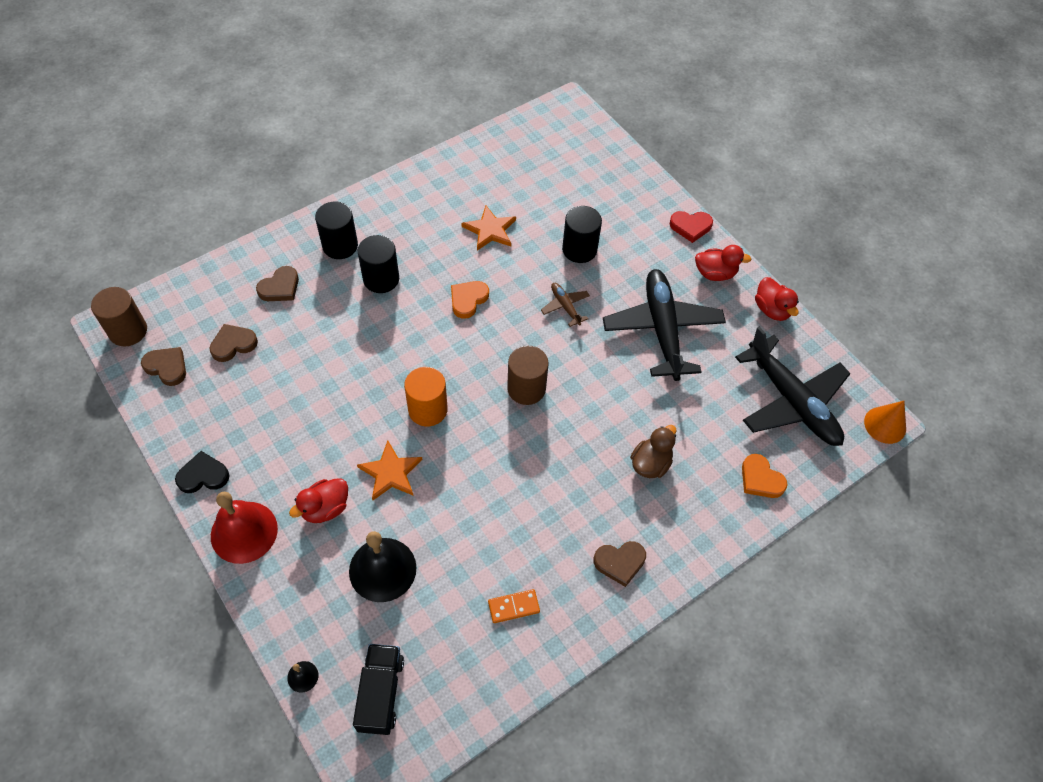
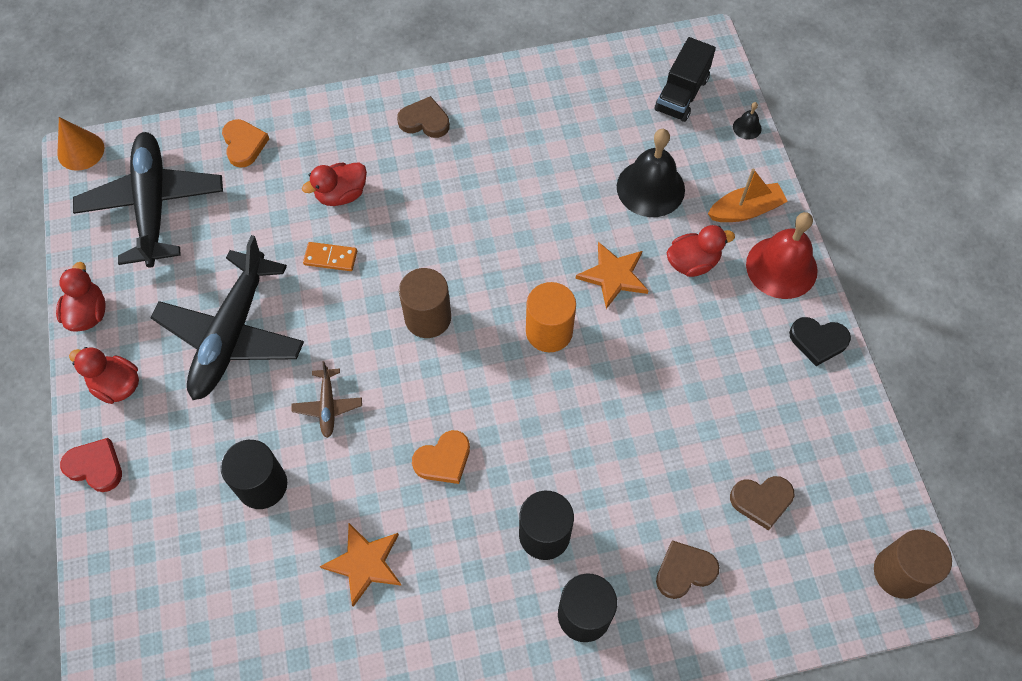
camera: 155 degrees left, 5 degrees up
brown heart [141,347,186,386] -> none
orange domino [488,589,540,623] -> orange domino moved to [303,242,357,271]
brown duck [630,425,677,478] -> red duck [302,162,367,206]
none -> orange boat [708,168,788,222]

